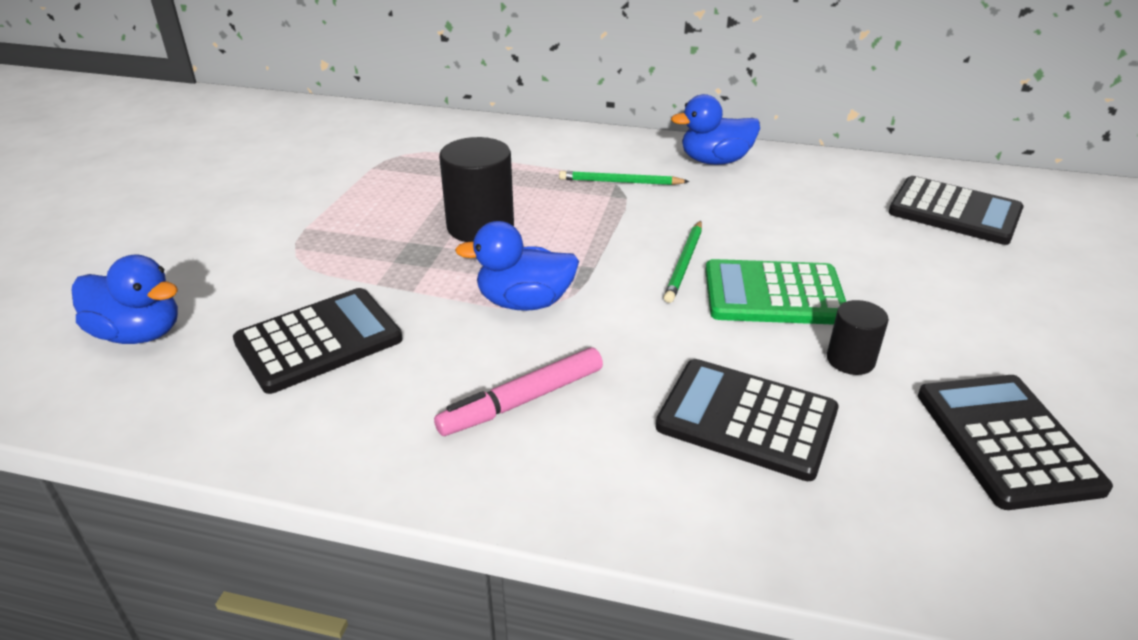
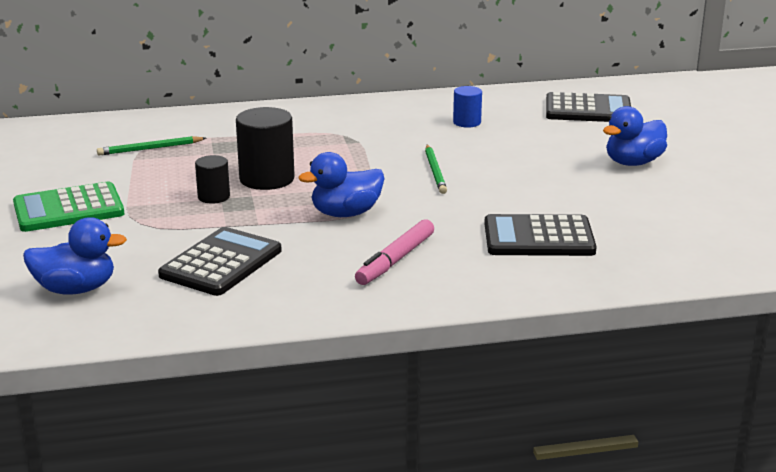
camera: 25 degrees left, 10 degrees down
green pencil [559,171,690,185] -> green pencil moved to [97,136,206,156]
blue duck [671,94,760,165] -> blue duck moved to [603,106,667,166]
green calculator [705,259,846,325] -> green calculator moved to [13,182,124,232]
black cylinder [827,300,889,375] -> black cylinder moved to [195,155,230,204]
black calculator [918,375,1113,510] -> none
none -> blue cylinder [453,86,482,128]

